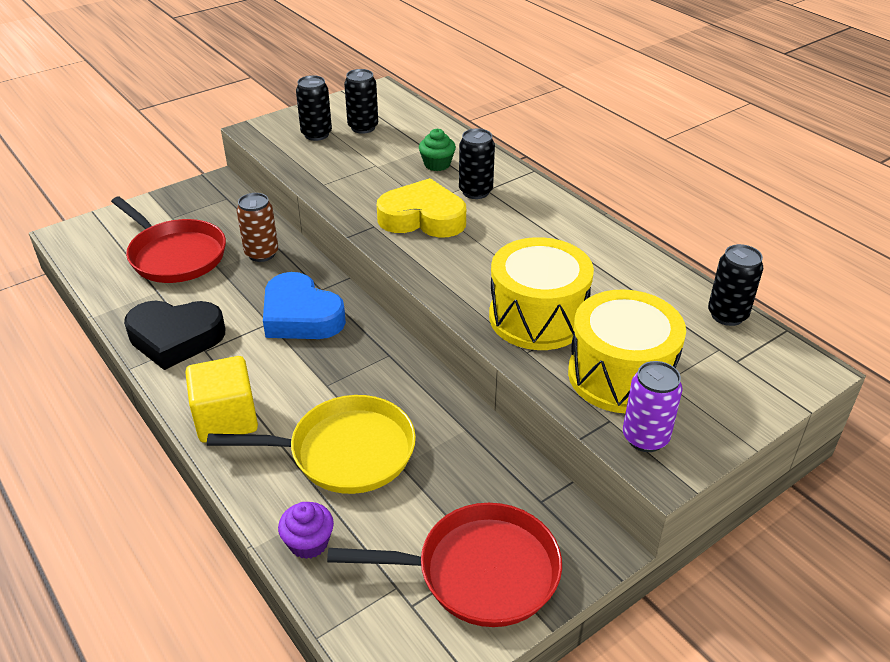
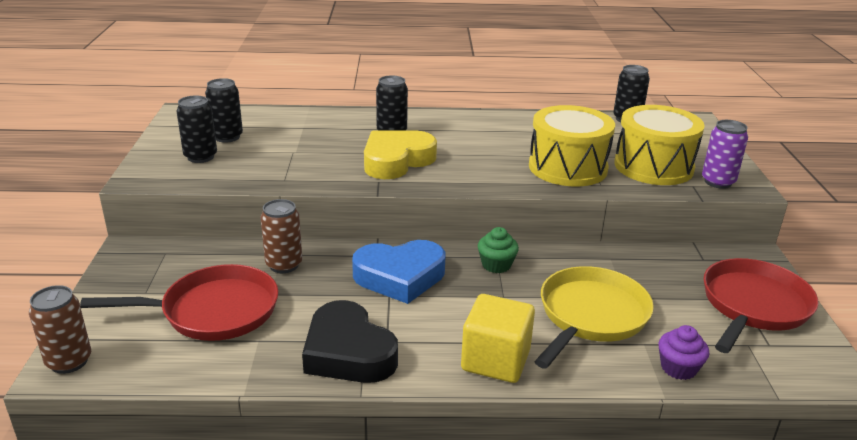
camera: 55 degrees left, 10 degrees down
black heart [124,301,225,370] -> black heart turned 105 degrees clockwise [302,300,398,383]
green cupcake [419,129,456,171] -> green cupcake moved to [478,227,519,273]
none -> brown can [29,285,91,374]

